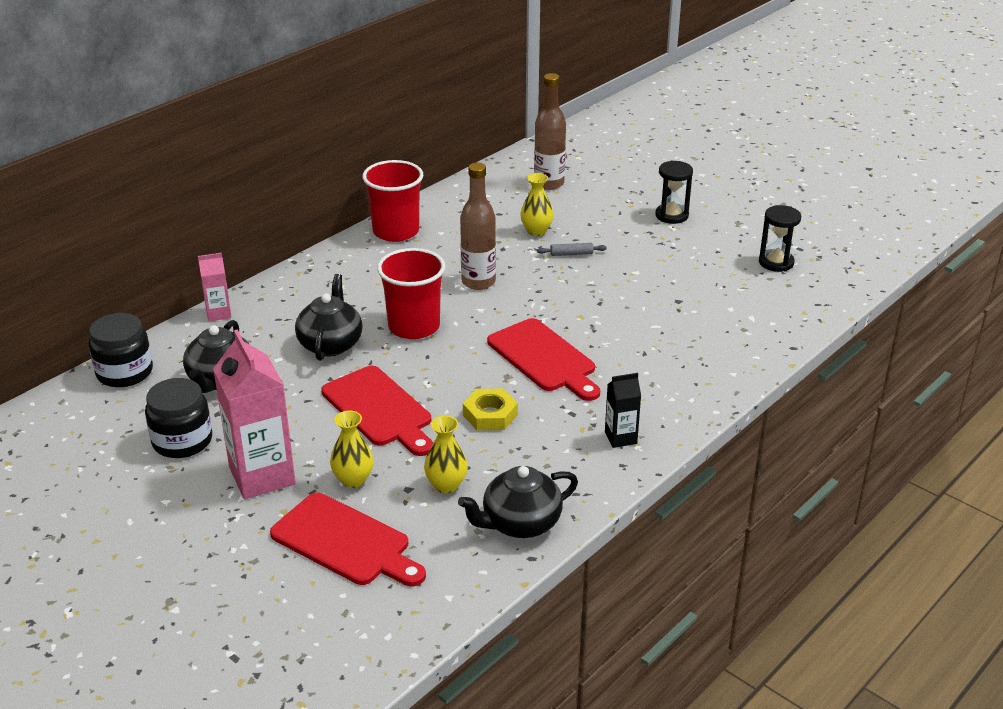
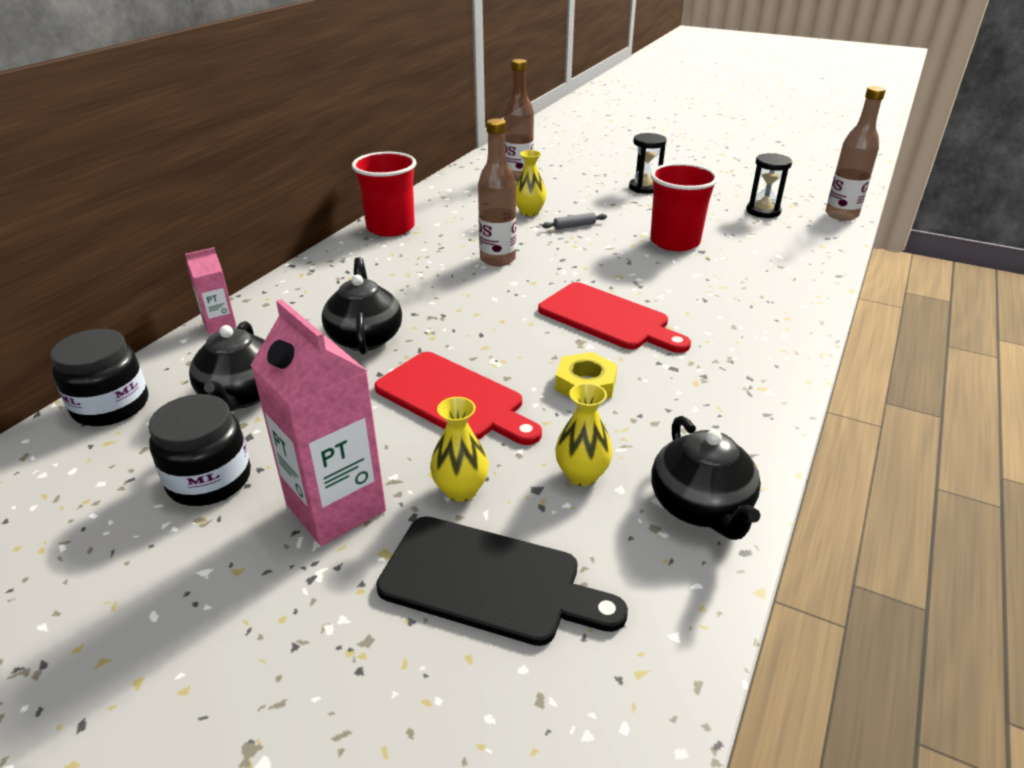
camera: 15 degrees left, 0 degrees up
red cutting board [270,493,426,586] -> black cutting board [376,516,628,646]
red cup [377,248,445,339] -> red cup moved to [650,163,718,251]
black teapot [458,466,578,538] -> black teapot turned 60 degrees counterclockwise [651,416,761,540]
black carton [605,373,641,448] -> none
none -> brown bottle [826,86,886,221]

